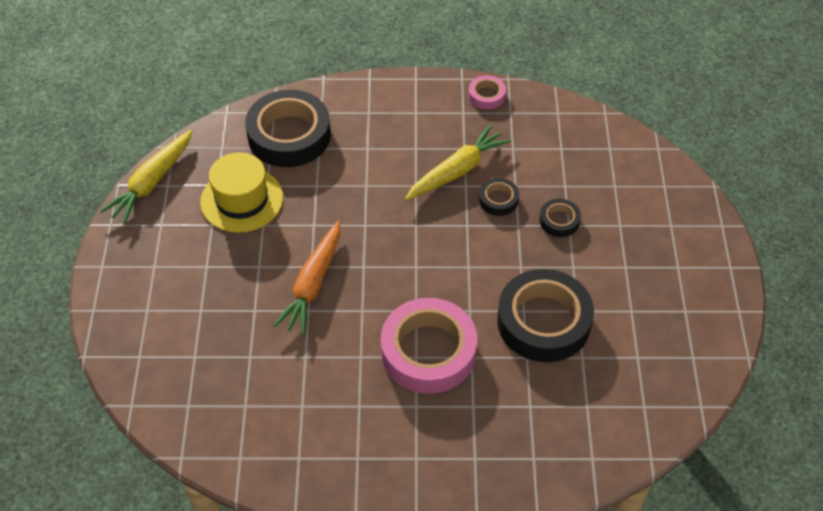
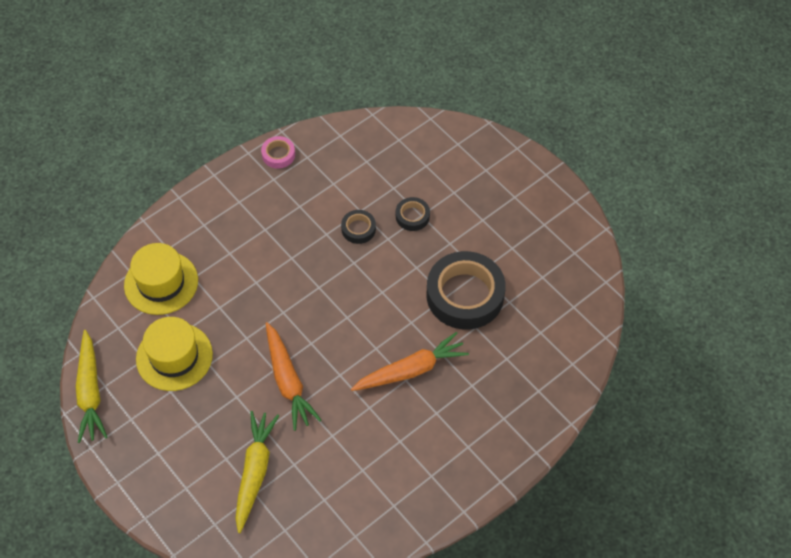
camera: 40 degrees left, 5 degrees up
black tape [245,90,331,167] -> yellow hat [124,243,198,315]
pink tape [381,298,477,394] -> orange carrot [351,332,469,391]
yellow carrot [405,124,511,200] -> yellow carrot moved to [235,411,280,533]

